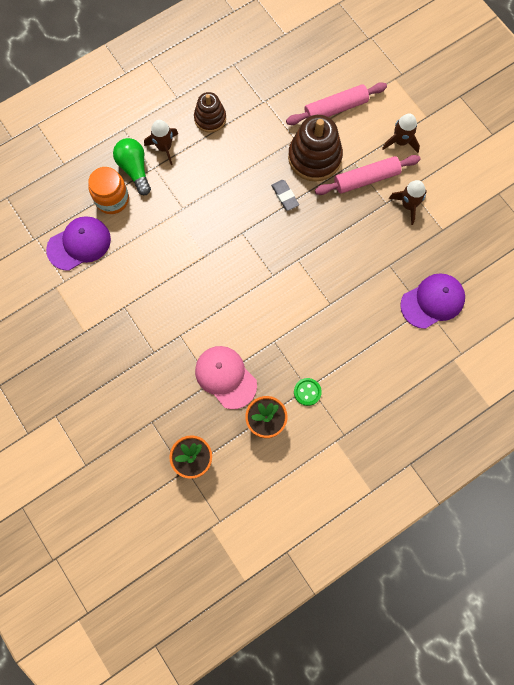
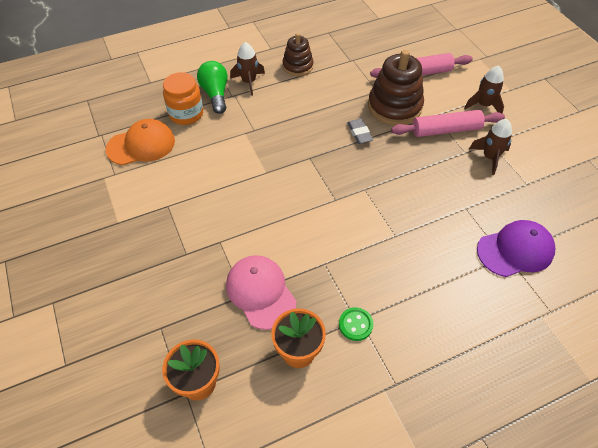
camera: 10 degrees right, 20 degrees down
purple cap [46,216,111,271] -> orange cap [106,119,175,165]

